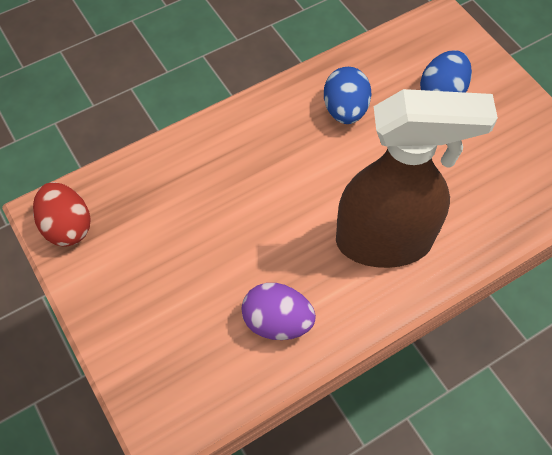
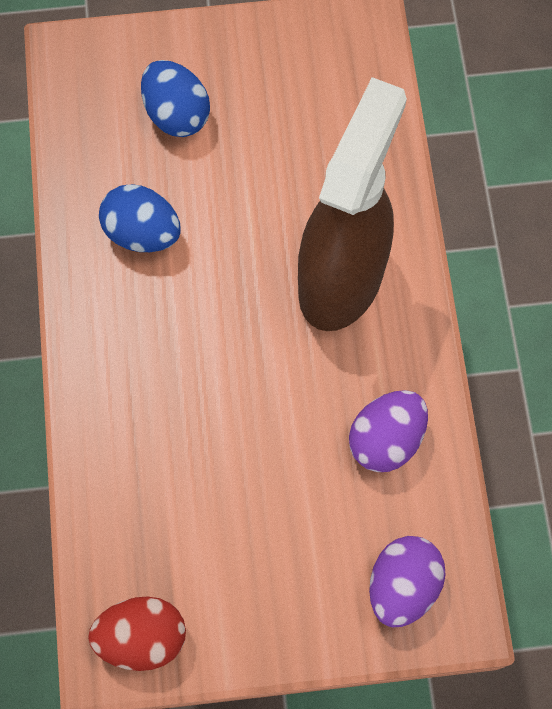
camera: 65 degrees left, 10 degrees up
none -> purple egg [369,536,446,627]

